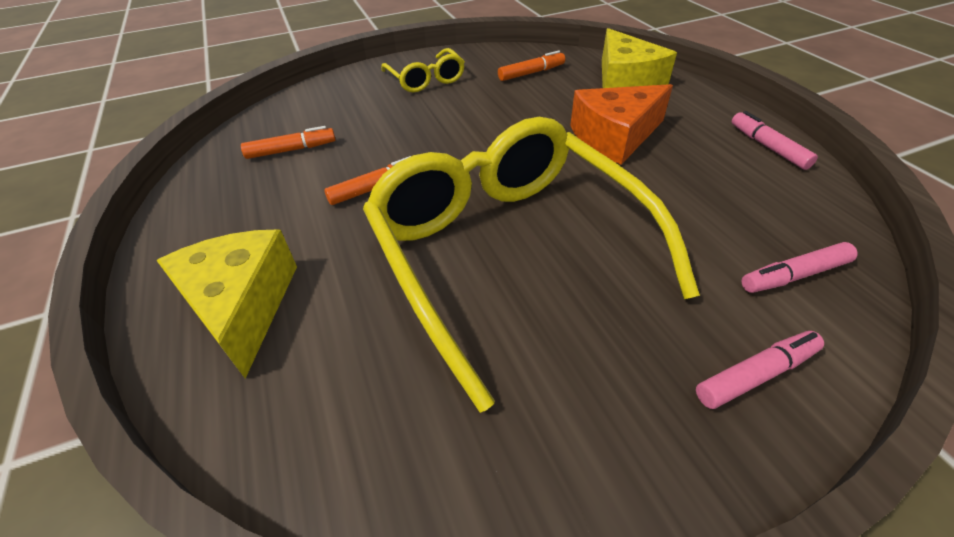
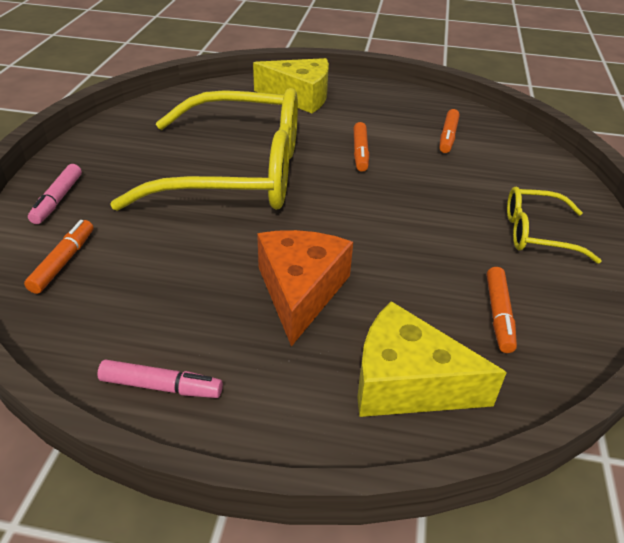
camera: 120 degrees right, 5 degrees down
pink marker [741,242,857,293] -> orange marker [24,220,94,294]

